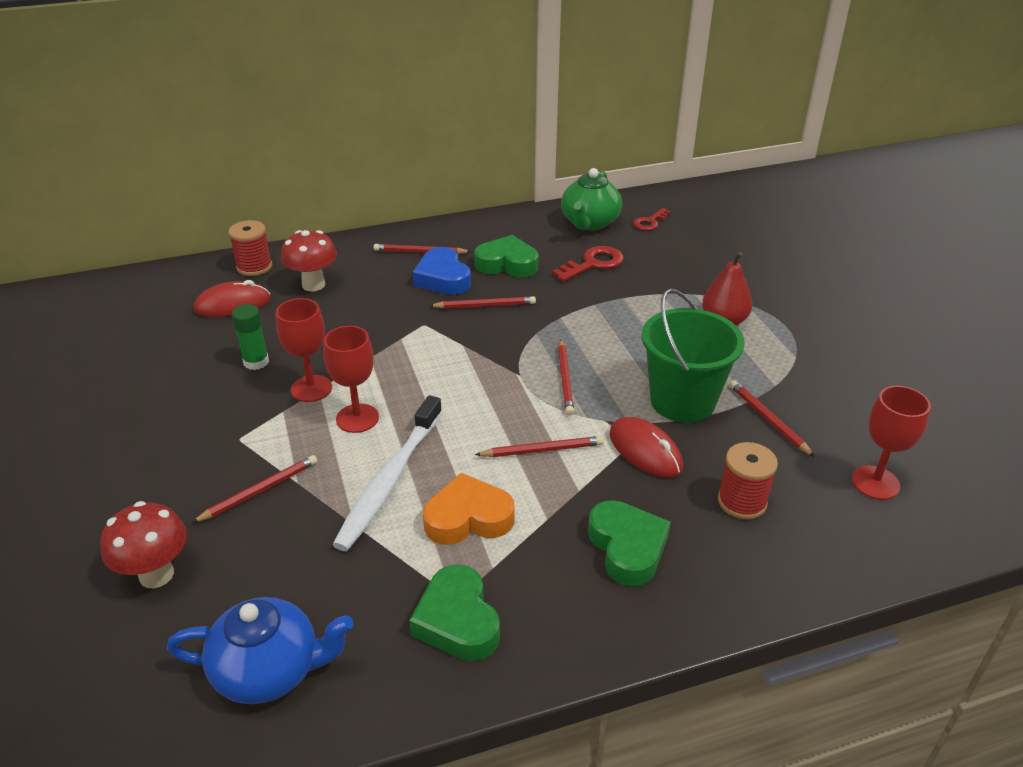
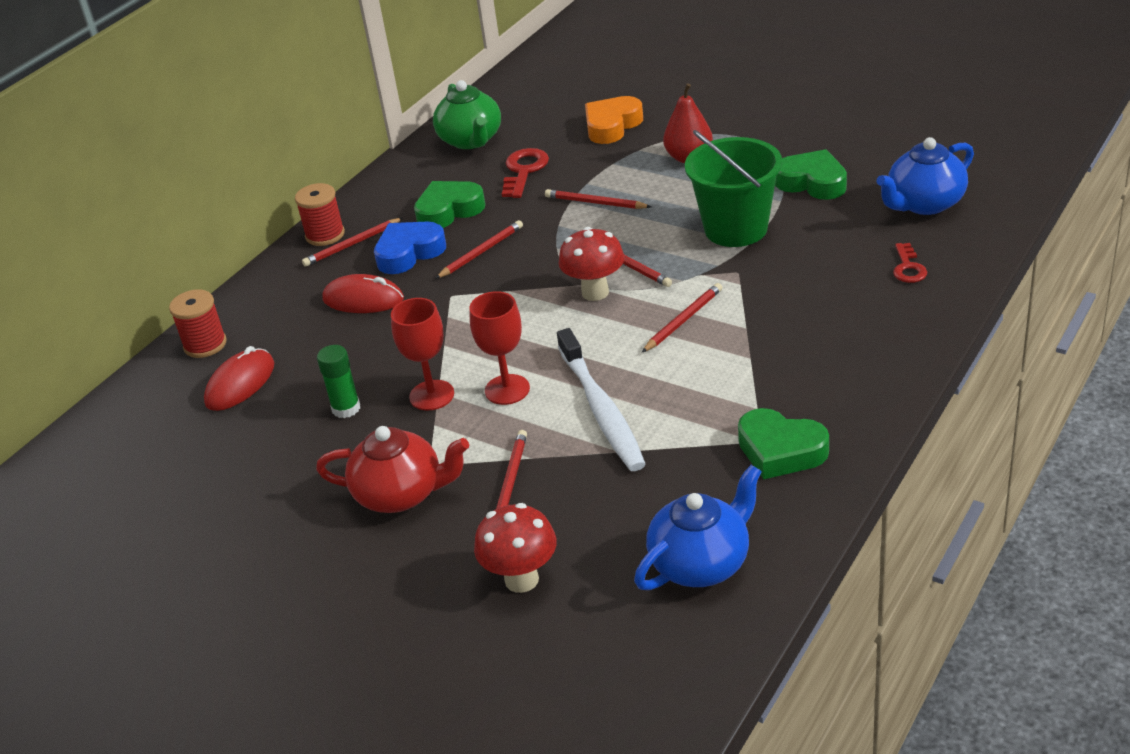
camera: 35 degrees left, 0 degrees up
red mushroom [281,230,337,292] -> red mushroom moved to [559,227,625,301]
blue heart [413,247,471,295] -> blue heart turned 120 degrees clockwise [374,222,446,274]
orange heart [423,473,514,545] -> orange heart moved to [585,96,643,144]
green heart [588,500,671,586] -> green heart moved to [775,149,847,200]
red mouse [610,417,683,478] -> red mouse moved to [322,274,404,313]
red key [634,208,671,230] -> red key moved to [893,243,927,283]
red spool [718,442,778,519] -> red spool moved to [295,183,345,246]
red pencil [730,380,815,457] -> red pencil moved to [545,189,651,209]
red goblet [852,386,931,500] -> blue teapot [876,137,974,215]
none -> red teapot [316,426,469,513]

